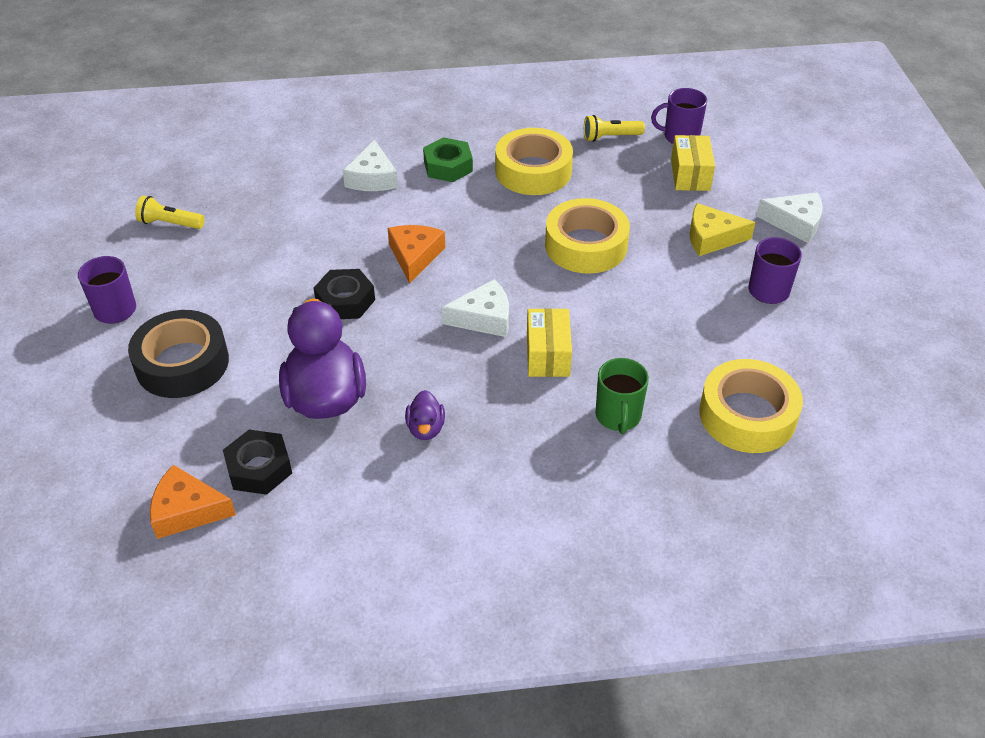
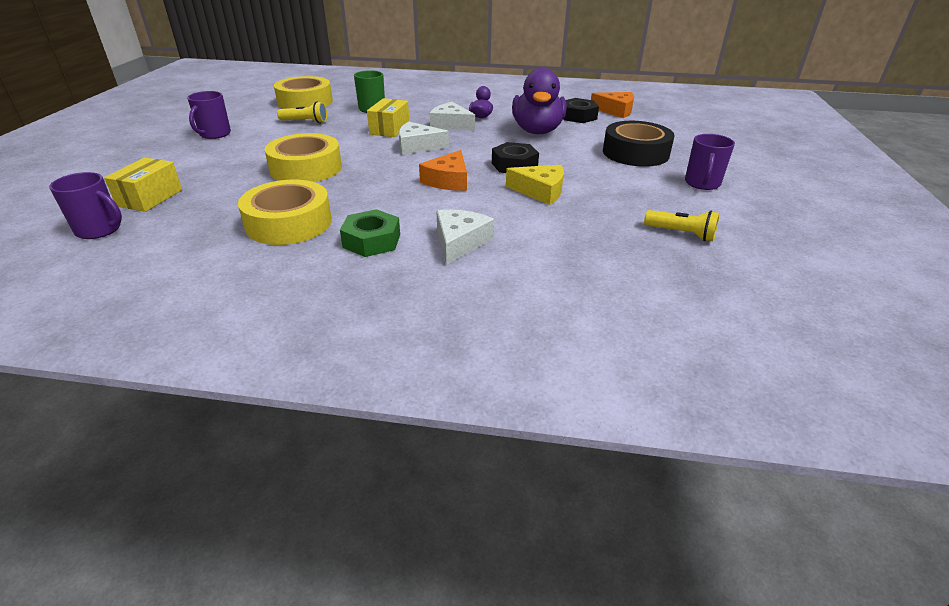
camera: 165 degrees left, 10 degrees down
yellow flashlight [584,115,645,142] -> yellow flashlight moved to [277,101,327,123]
yellow cheese [689,203,755,256] -> yellow cheese moved to [506,165,564,205]
white cheese [756,192,822,243] -> white cheese moved to [430,102,475,130]

